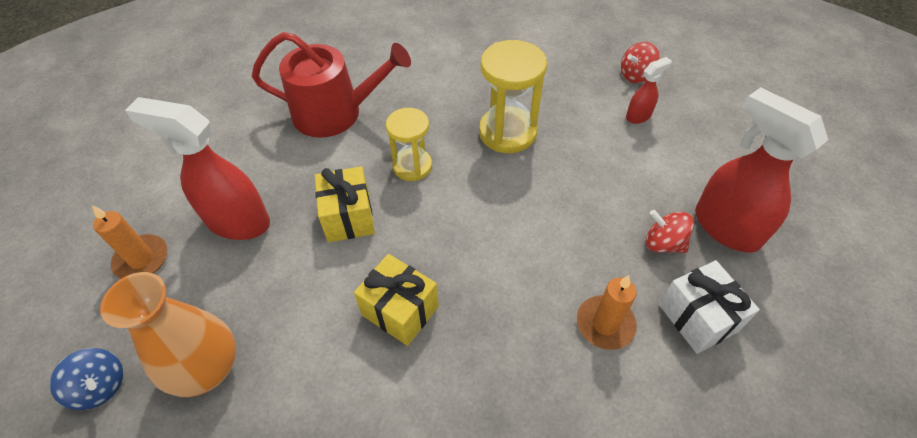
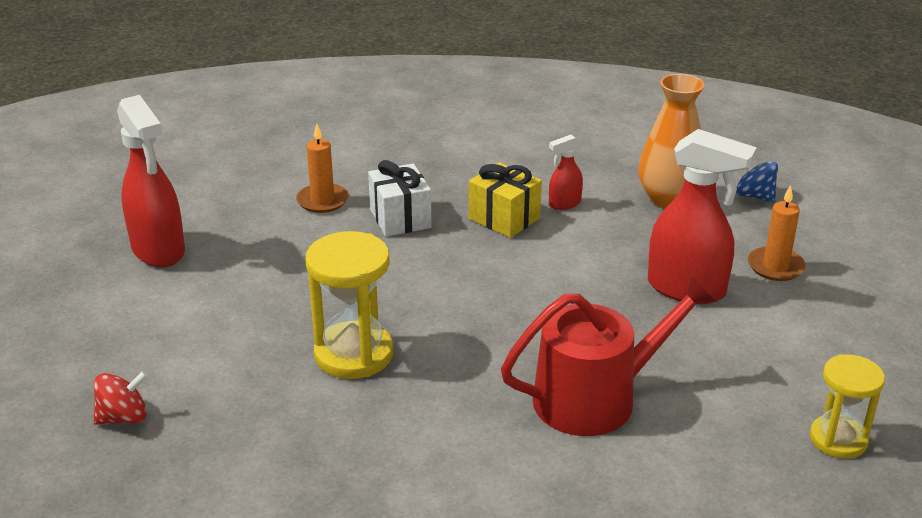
camera: 175 degrees left, 20 degrees down
red watering can [252,32,411,138] -> red watering can turned 150 degrees clockwise [501,275,716,436]
yellow gift [315,166,375,242] -> none
yellow hourglass [386,108,432,181] -> yellow hourglass moved to [810,354,885,459]
red spray bottle [626,57,672,124] -> red spray bottle moved to [549,135,583,210]
red spinning top [646,210,694,253] -> none
white gift [659,260,760,354] -> white gift moved to [368,160,432,237]

